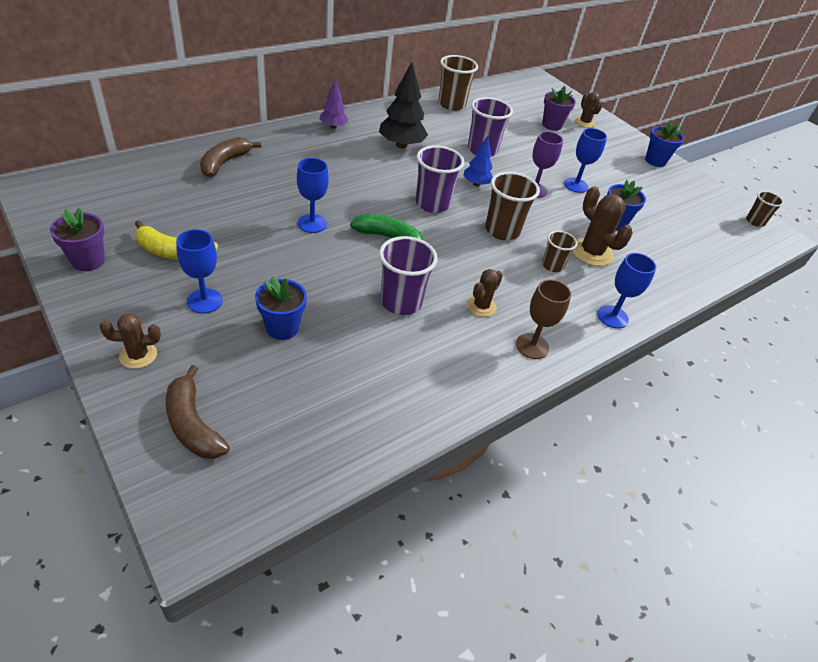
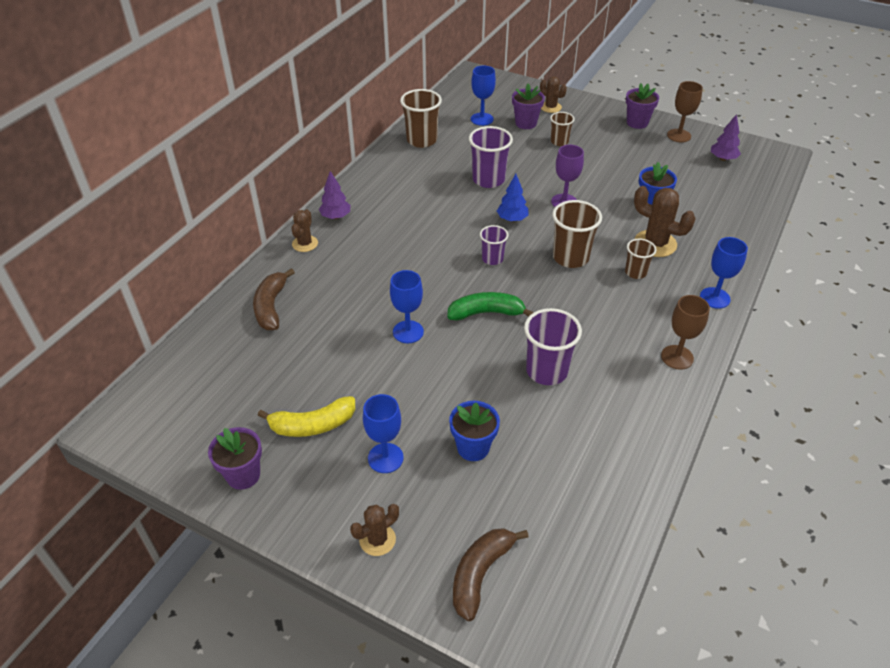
camera: 20 degrees left, 0 degrees up
brown banana [166,365,230,459] -> brown banana turned 90 degrees clockwise [453,528,529,621]
black tree [379,62,428,148] -> none
purple cup [416,145,464,213] -> purple cup [480,225,509,265], size x0.59
brown cactus [467,269,503,317] -> brown cactus moved to [291,209,318,252]
blue goblet [564,128,607,193] -> blue goblet moved to [471,66,496,126]
blue flower pot [645,121,684,167] -> purple flower pot [626,83,659,129]
brown cup [746,191,784,227] -> brown cup moved to [550,112,575,146]
none -> brown goblet [667,81,703,142]
none -> purple tree [711,114,741,161]

